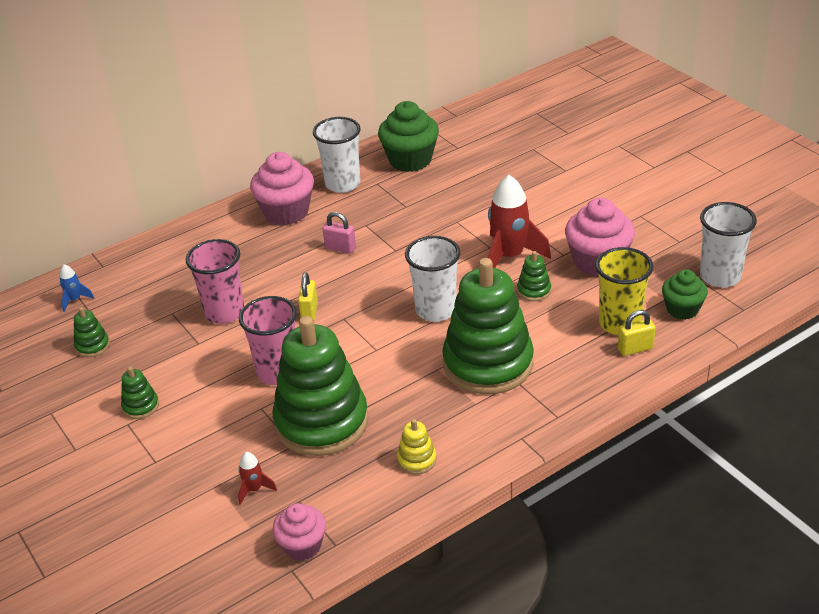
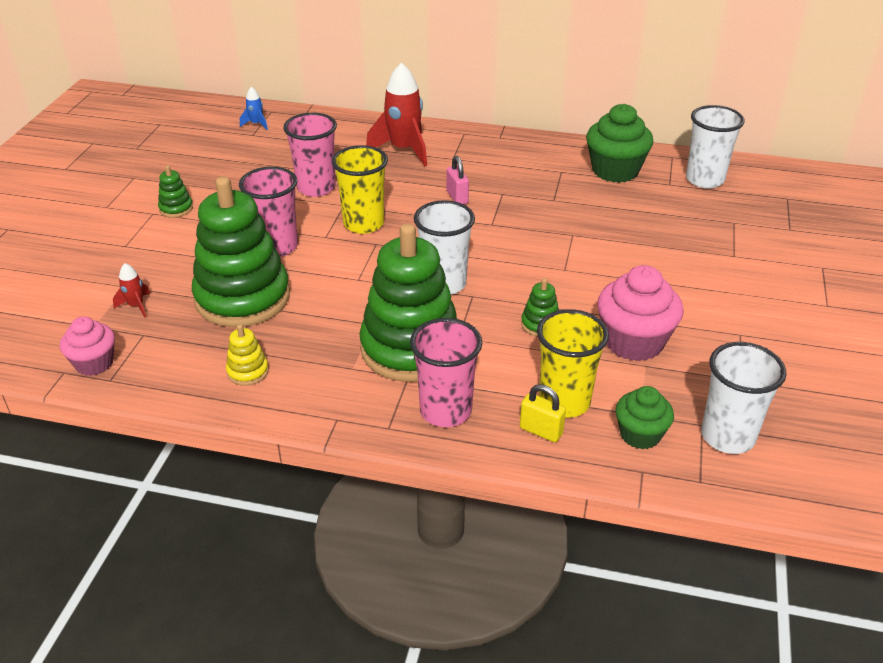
camera: 45 degrees right, 0 degrees up
green stacking toy [74,307,110,357] -> none
pink cupcake [250,152,314,225] -> none
yellow padlock [298,272,318,320] -> yellow cup [332,145,388,234]
white cup [313,117,361,193] -> white cup moved to [686,105,745,188]
red rocket [487,175,551,268] -> red rocket moved to [366,62,427,167]
none -> pink cup [410,318,482,427]

